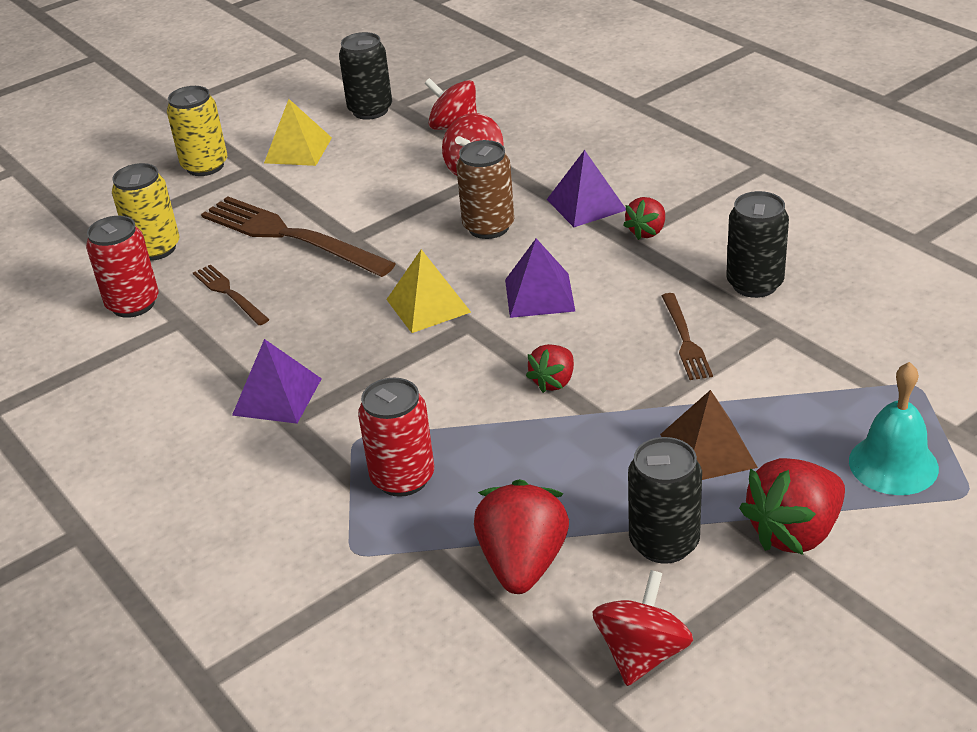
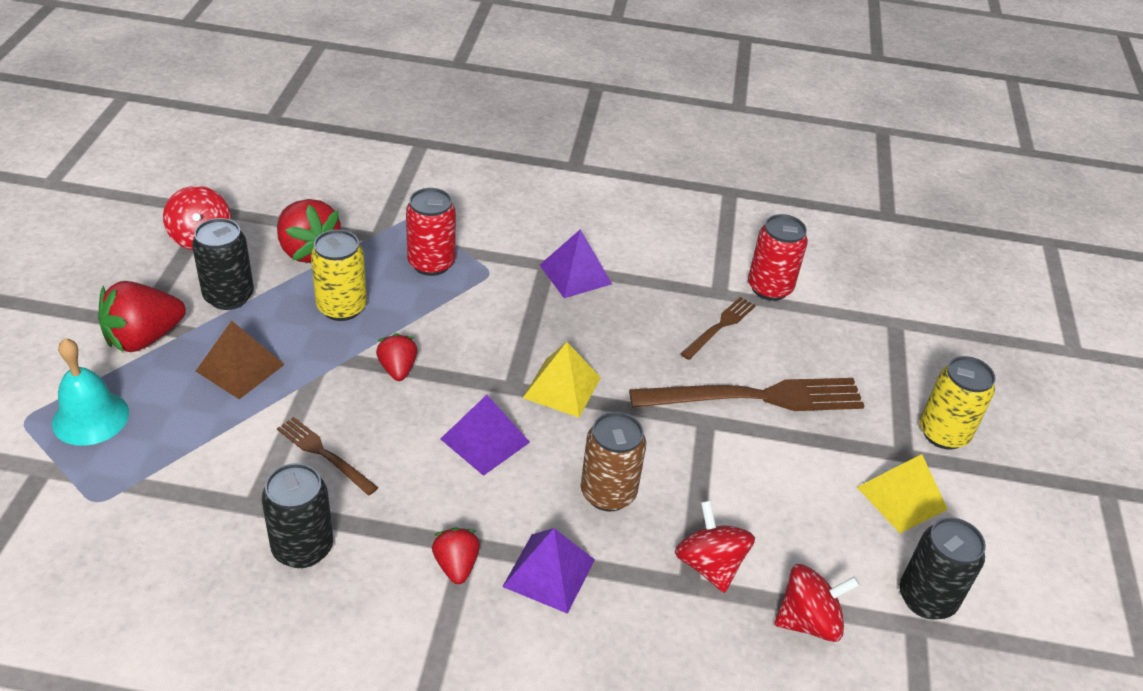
camera: 130 degrees right, 5 degrees up
yellow can [112,163,179,261] -> yellow can moved to [311,229,367,321]
brown fork [193,264,269,325] -> brown fork turned 60 degrees counterclockwise [680,297,756,360]
red strawberry [739,458,845,555] -> red strawberry turned 135 degrees counterclockwise [98,281,186,352]

